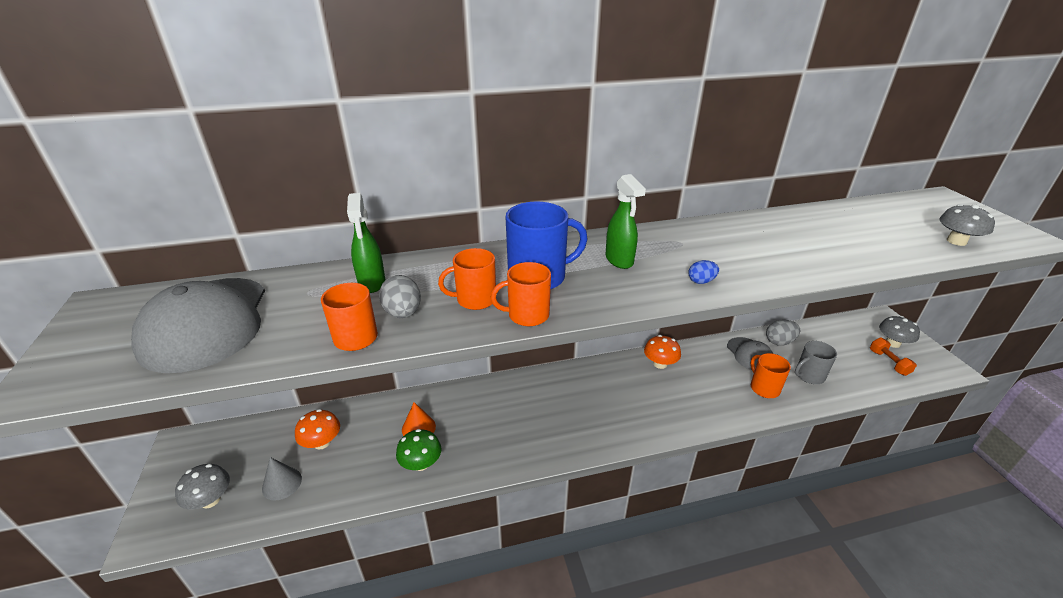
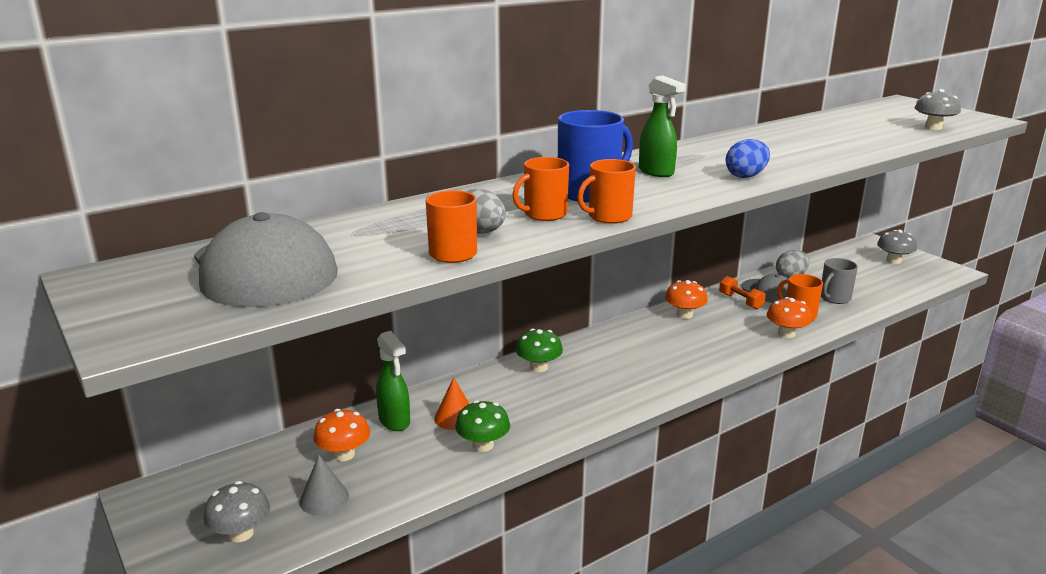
camera: 20 degrees left, 10 degrees down
green spray bottle [347,193,385,293] -> green spray bottle moved to [376,331,410,431]
blue egg [688,260,719,284] -> blue egg [726,139,770,178], size x1.57
orange dumbbell [870,338,917,376] -> orange dumbbell moved to [719,276,766,309]
none -> green mushroom [516,329,563,372]
none -> orange mushroom [766,297,812,338]

